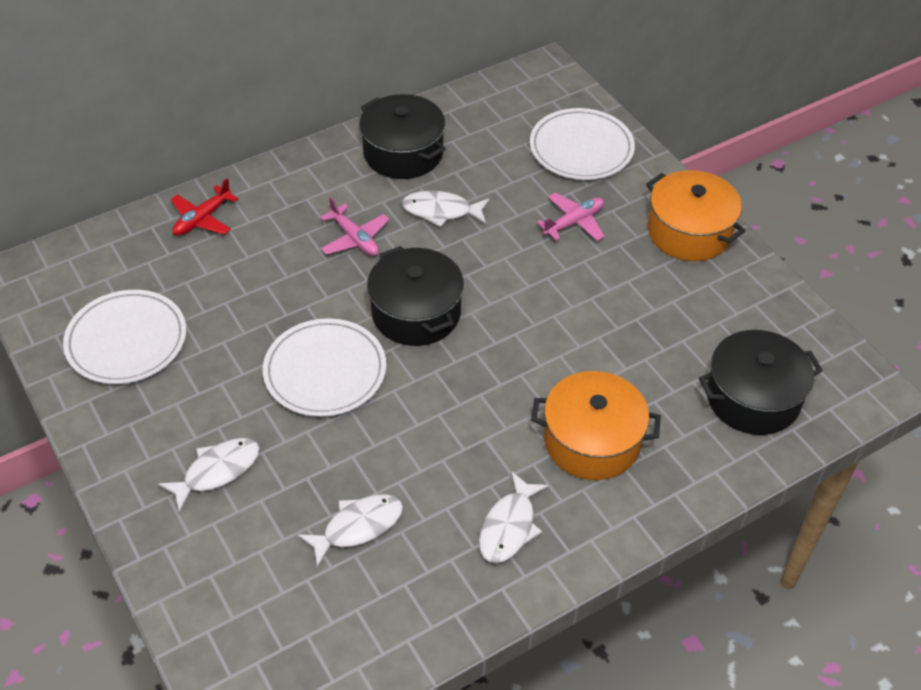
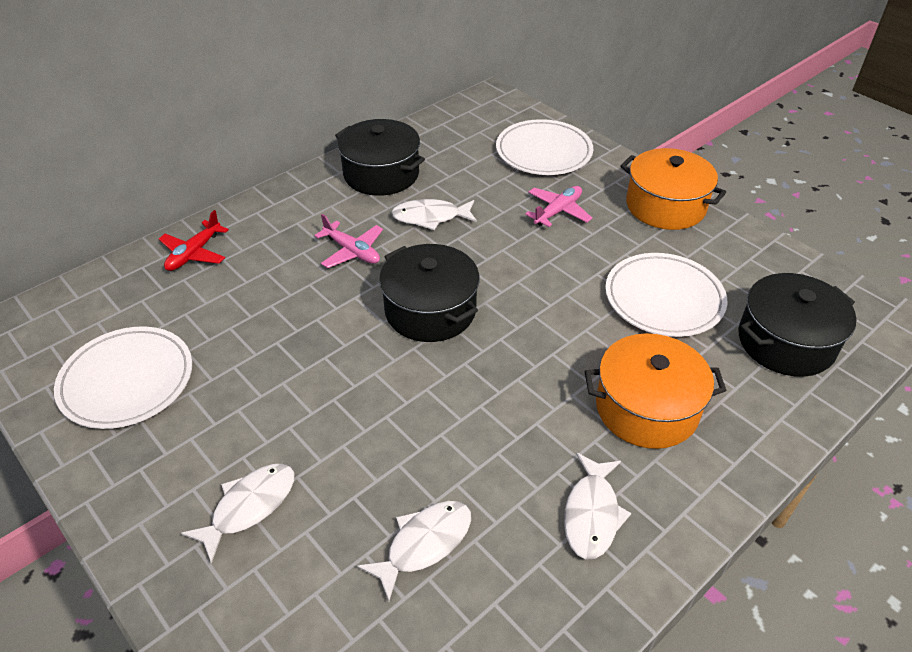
camera: 10 degrees left, 5 degrees down
white plate [263,318,386,417] -> white plate moved to [605,253,728,337]

